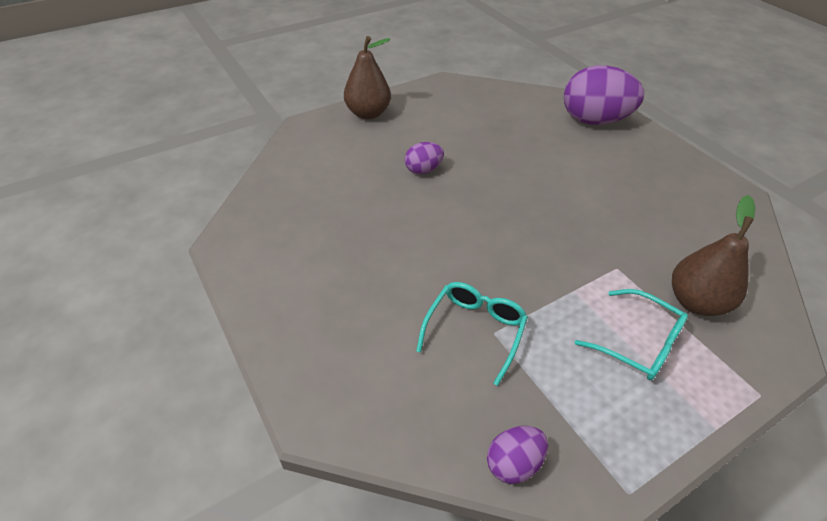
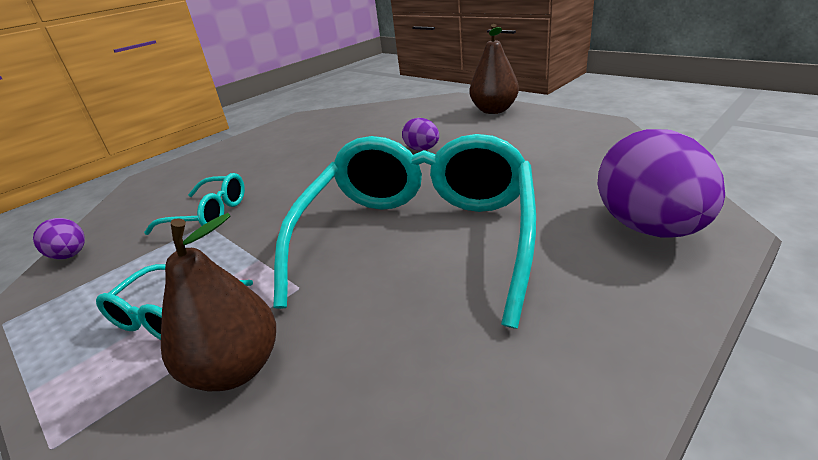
camera: 80 degrees right, 15 degrees down
none -> turquoise glasses [273,134,536,329]

